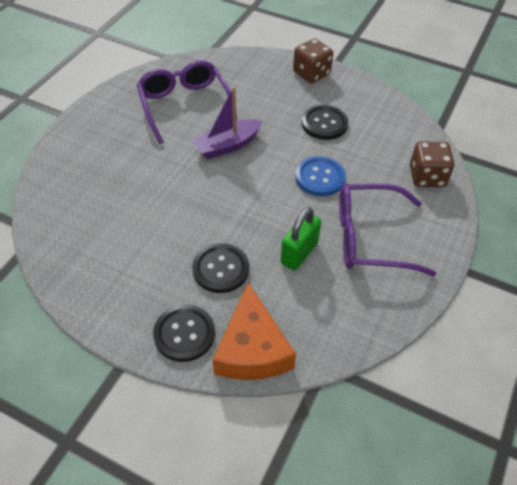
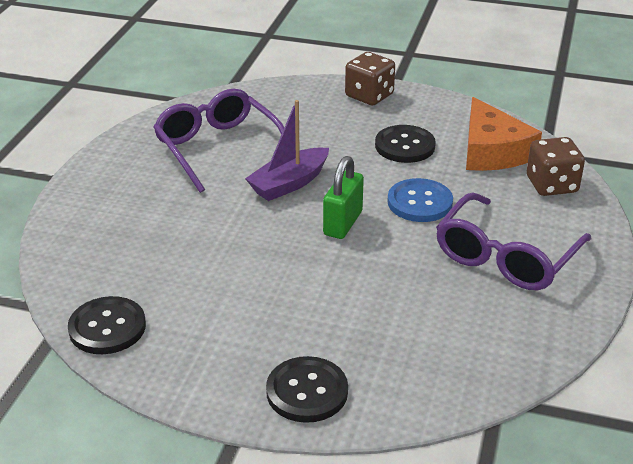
camera: 10 degrees left, 15 degrees down
black button [192,243,249,293] -> black button moved to [68,296,146,354]
orange cheese [213,283,296,380] -> orange cheese moved to [466,97,542,171]
green padlock [281,207,321,270] -> green padlock moved to [323,156,364,239]
purple glasses [339,184,436,276] -> purple glasses turned 45 degrees counterclockwise [436,193,592,290]

